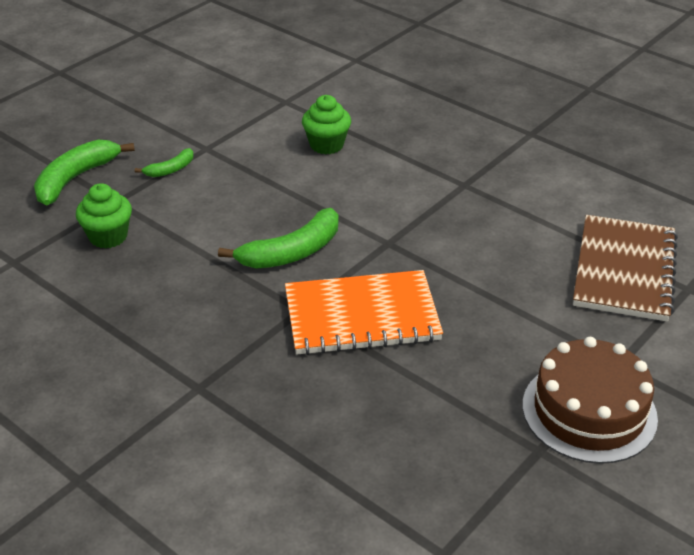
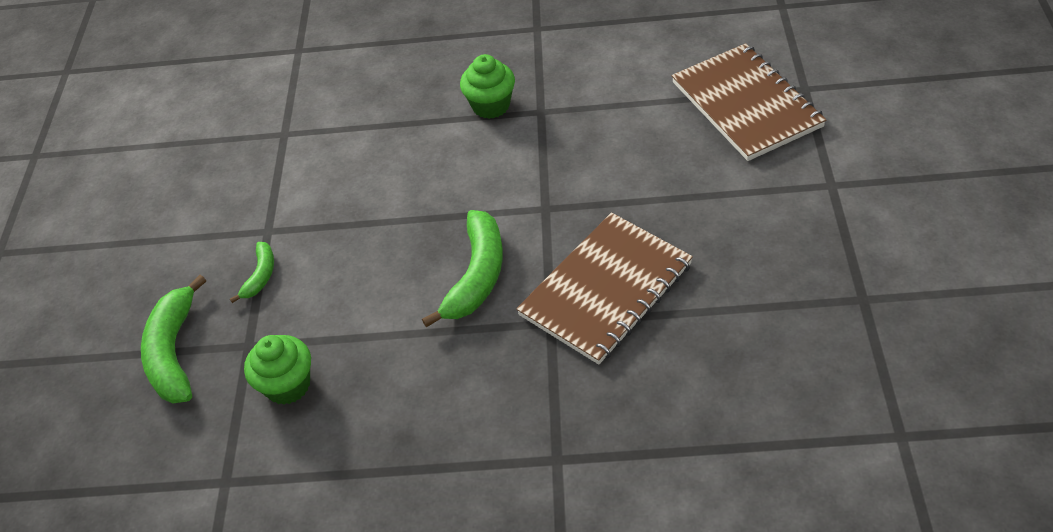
camera: 35 degrees left, 10 degrees up
orange notebook [285,270,443,355] -> brown notebook [516,213,693,365]
green cupcake [302,95,351,154] -> green cupcake moved to [460,54,515,119]
brown cake [523,337,658,464] -> none

